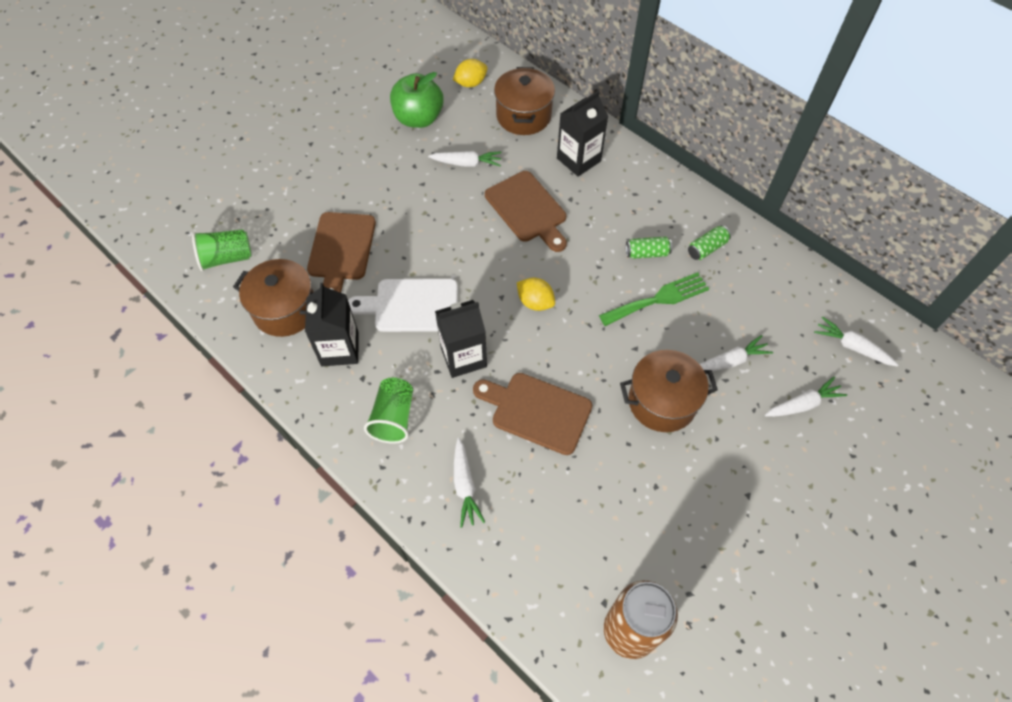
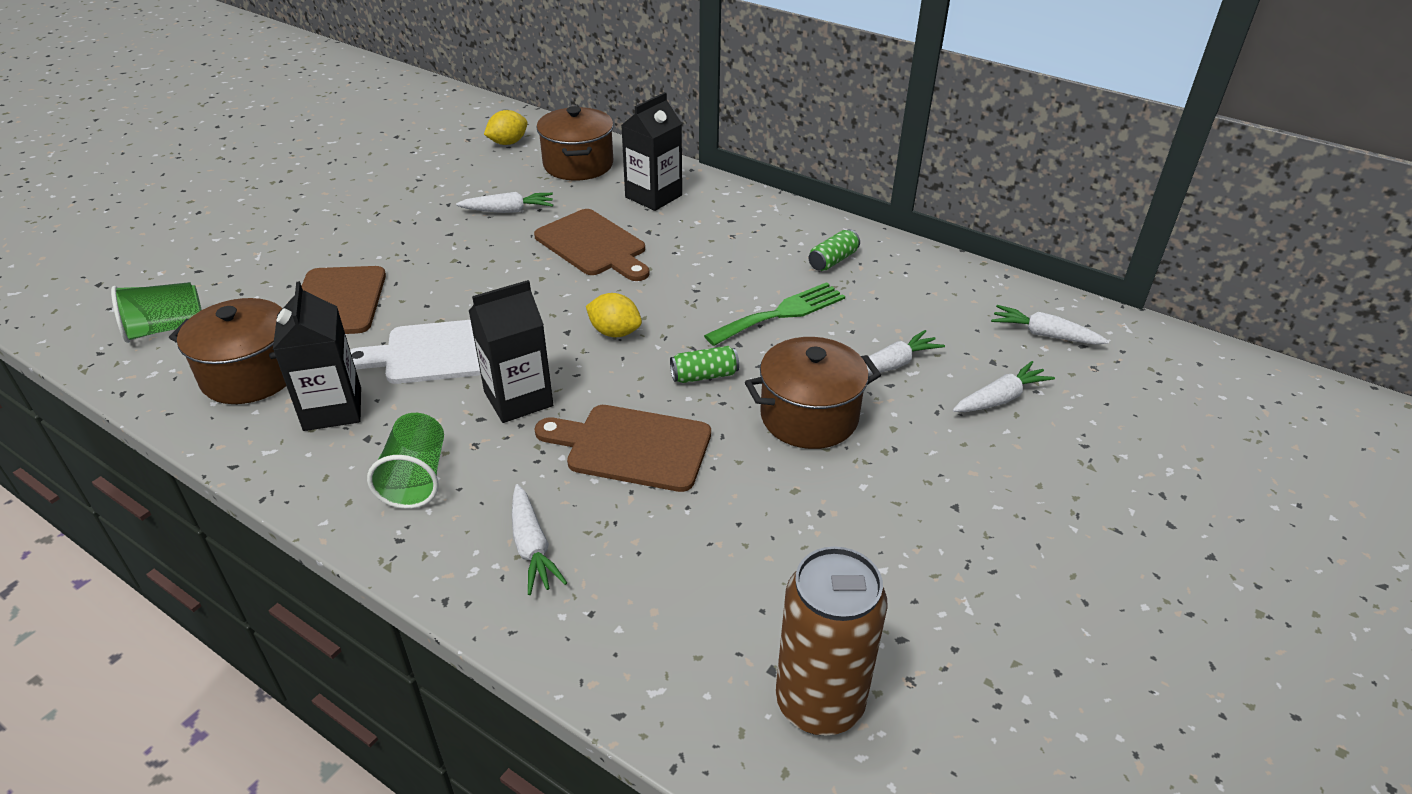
camera: 10 degrees left, 20 degrees down
green apple [390,72,444,128] -> none
green can [626,236,672,259] -> green can moved to [670,346,739,383]

